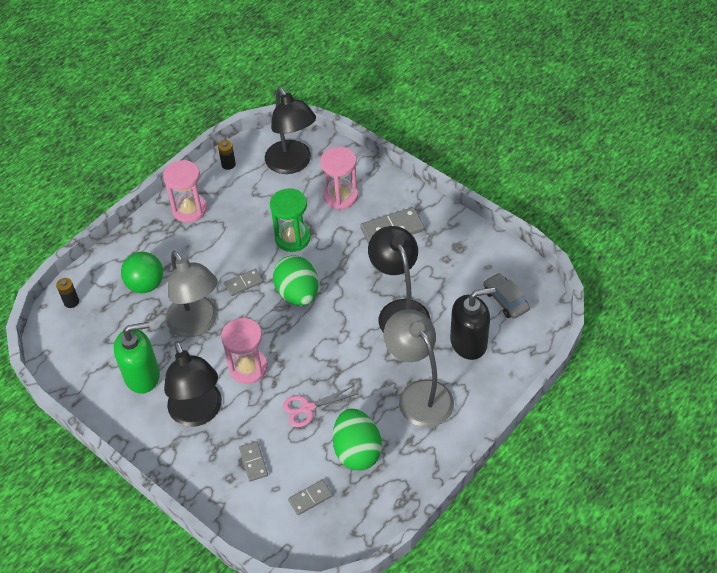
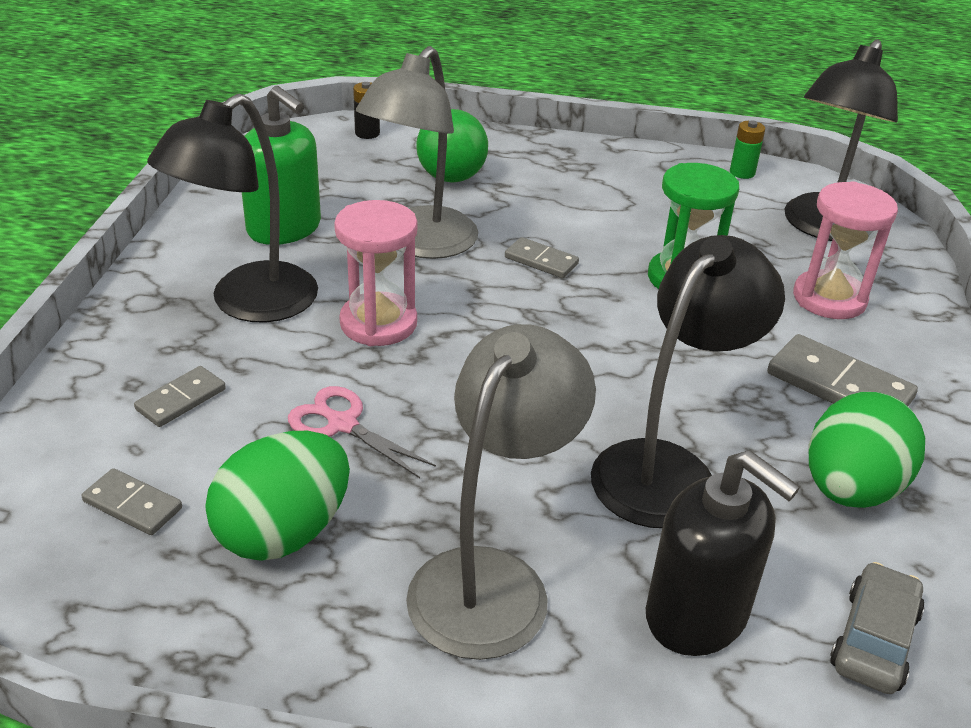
camera: 55 degrees right, 15 degrees down
pink hourglass [163,160,207,223] -> none
black battery [218,140,236,170] -> green battery [730,120,765,179]
green egg [273,255,318,306] -> green egg moved to [809,392,925,508]

